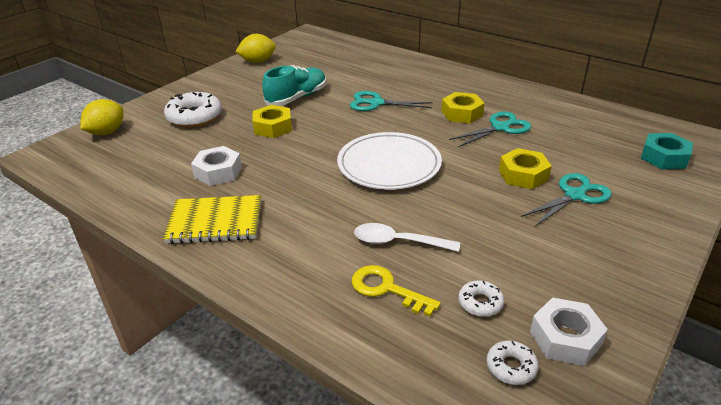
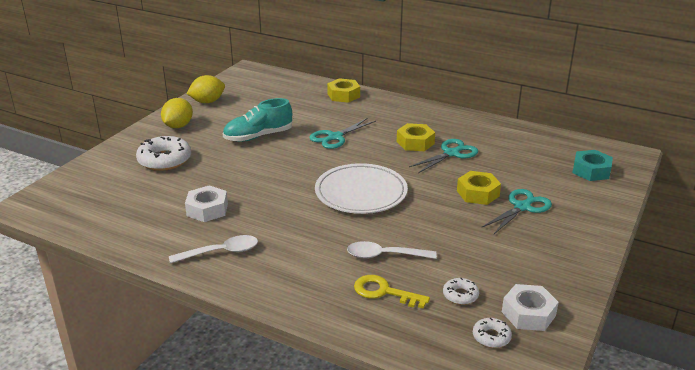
camera: 10 degrees left, 5 degrees down
yellow lemon [80,99,123,135] -> yellow lemon moved to [161,98,193,128]
yellow notebook [163,195,261,244] -> white spoon [169,235,258,263]
yellow nut [252,105,292,138] -> yellow nut moved to [327,78,360,103]
turquoise shoe [262,65,326,106] -> turquoise shoe turned 150 degrees counterclockwise [223,98,292,142]
turquoise scissors [350,91,433,111] -> turquoise scissors turned 45 degrees counterclockwise [309,118,376,149]

